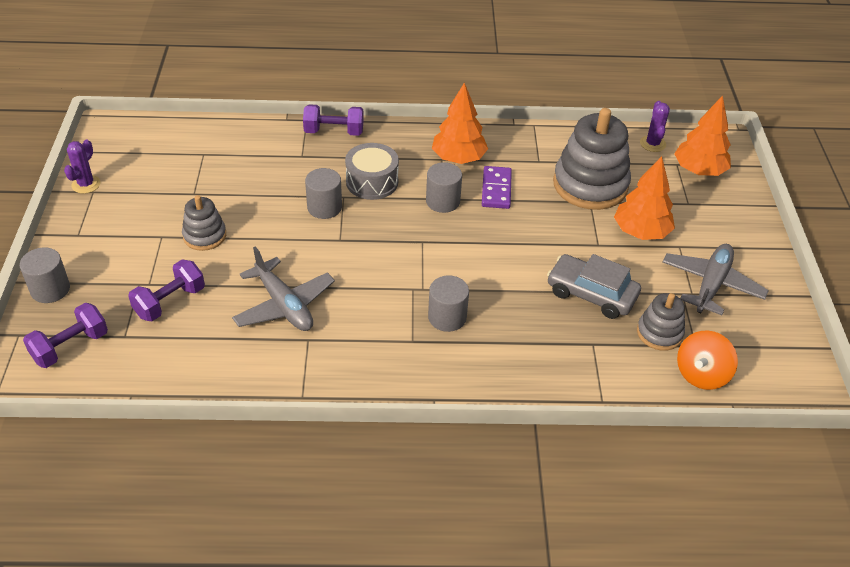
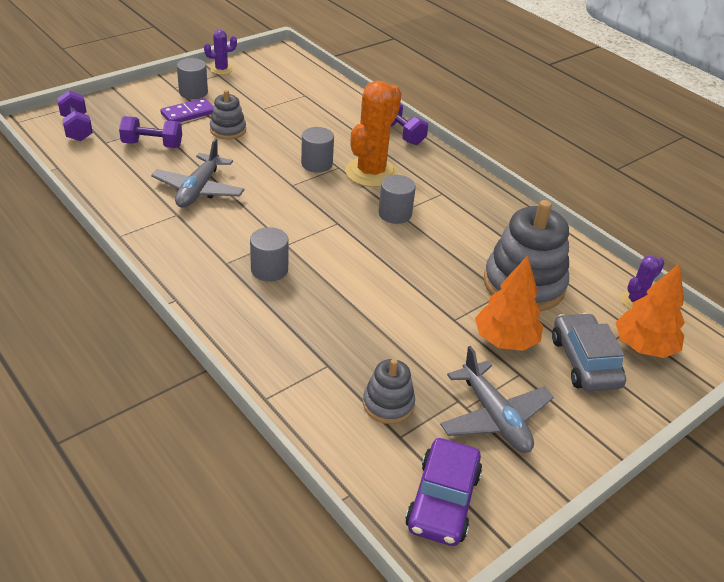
camera: 50 degrees right, 5 degrees down
grey cylinder [20,247,70,303] -> grey cylinder moved to [177,58,208,99]
purple dumbbell [23,303,108,368] -> purple dumbbell turned 60 degrees clockwise [57,91,93,141]
grey drum [345,143,399,200] -> orange cactus [345,80,402,187]
orange tree [432,83,488,164] -> none
purple domino [482,166,512,209] -> purple domino moved to [160,98,213,122]
grey car [547,254,641,319] -> grey car moved to [552,313,626,391]
grey plane [662,244,769,315] -> grey plane turned 75 degrees clockwise [440,346,554,453]
orange spinning top [677,330,738,390] -> none
none -> purple car [405,438,482,546]

